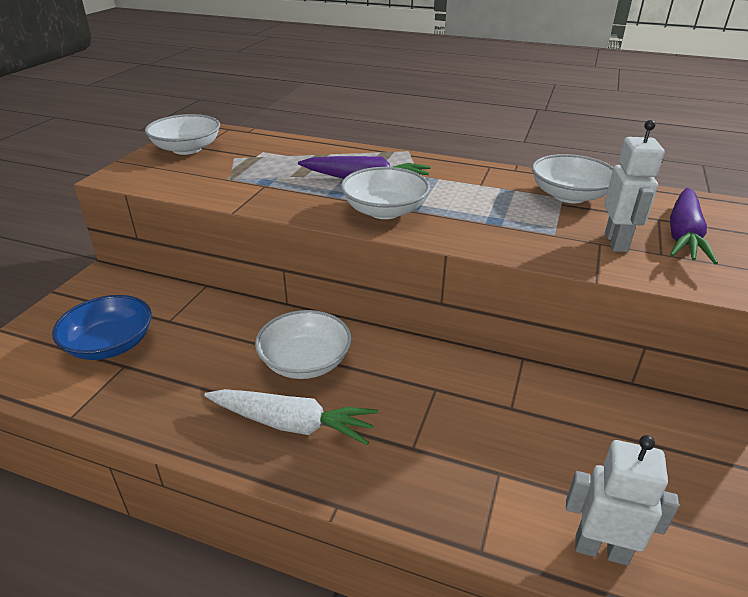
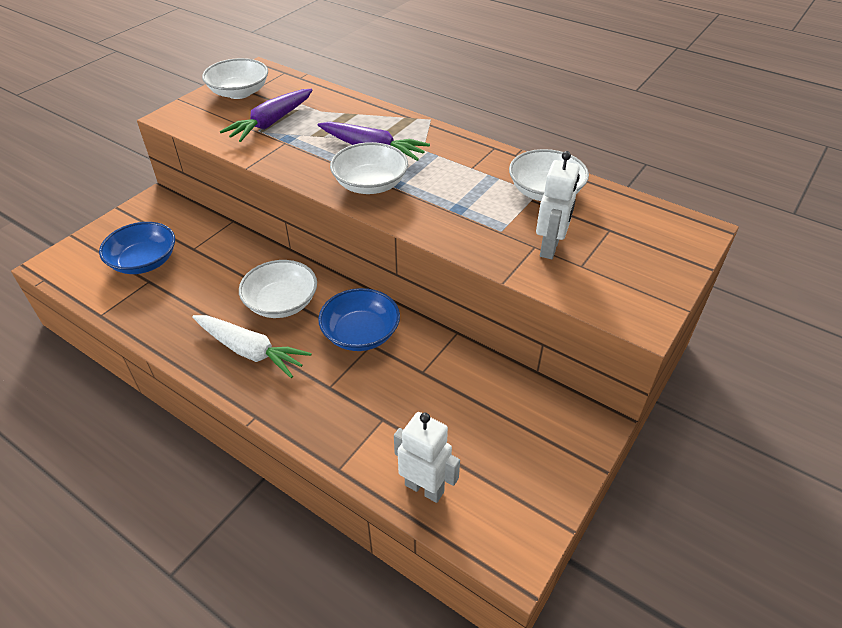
camera: 15 degrees right, 10 degrees up
purple carrot [670,188,718,264] -> purple carrot moved to [220,89,313,142]
none -> blue bowl [318,288,400,351]

